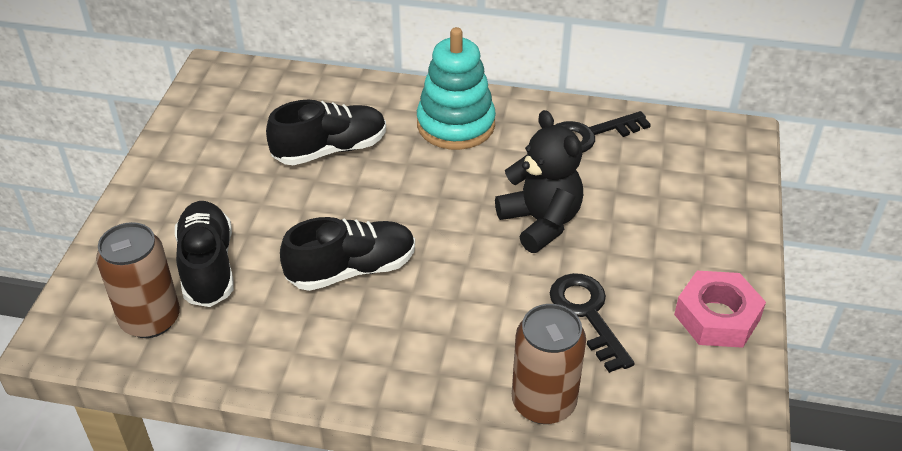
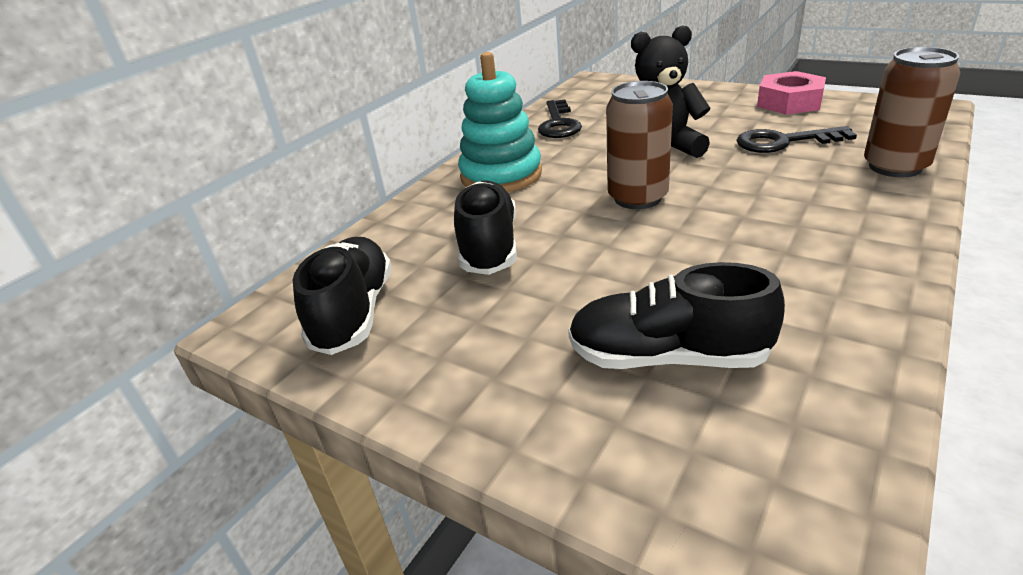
camera: 65 degrees left, 10 degrees down
brown can [96,222,180,338] -> brown can moved to [606,81,673,209]
black shoe [280,217,415,291] -> black shoe moved to [293,237,392,355]

